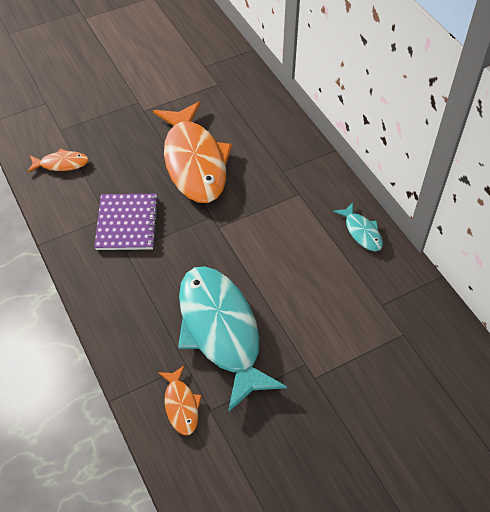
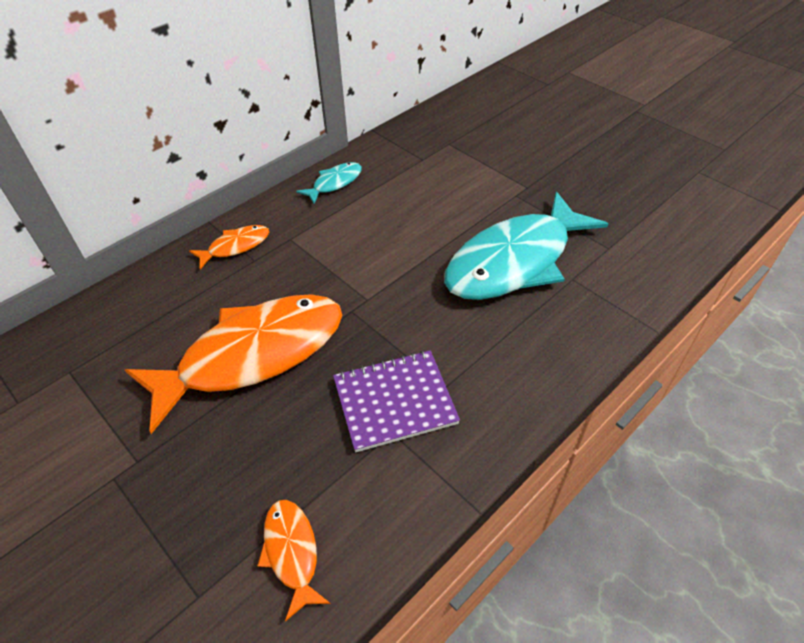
camera: 105 degrees left, 5 degrees down
orange fish [158,366,202,435] -> orange fish moved to [189,225,269,269]

